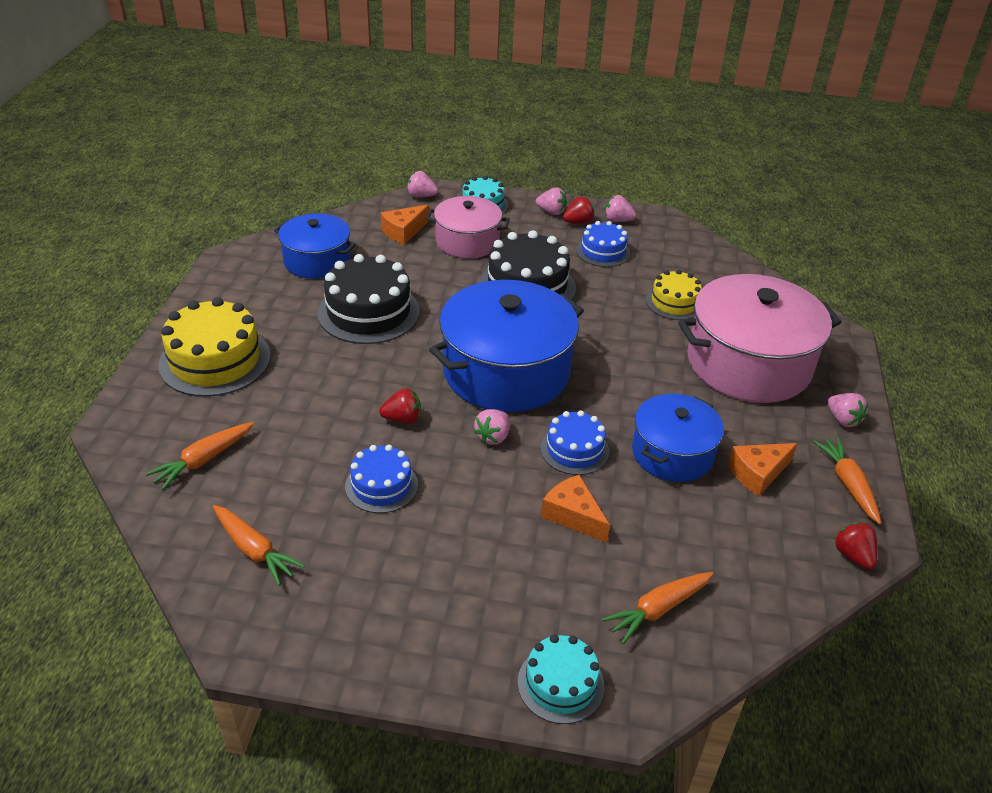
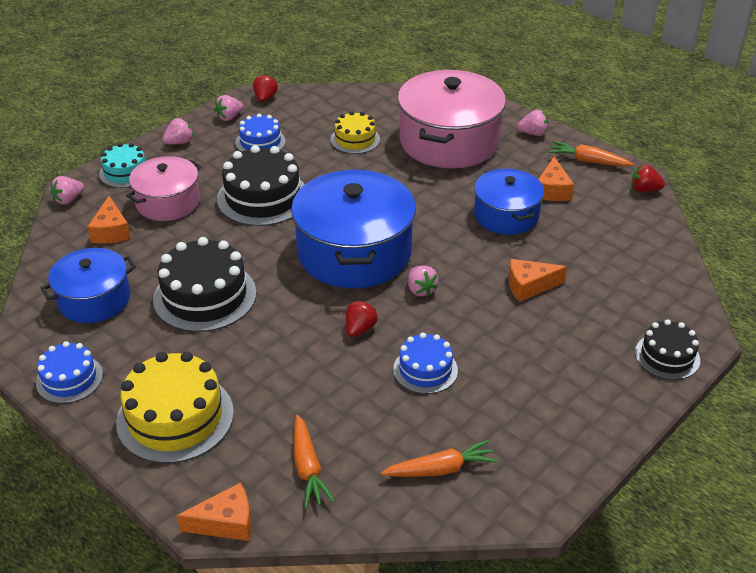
camera: 55 degrees left, 0 degrees up
turquoise cake [518,634,604,724] -> black cake [635,319,700,380]
blue cake [540,411,609,475] -> blue cake moved to [36,341,103,404]
red strawberry [563,196,594,224] -> red strawberry moved to [253,74,278,102]
orange carrot [602,572,714,644] -> none
none -> orange cheese [176,483,251,541]

